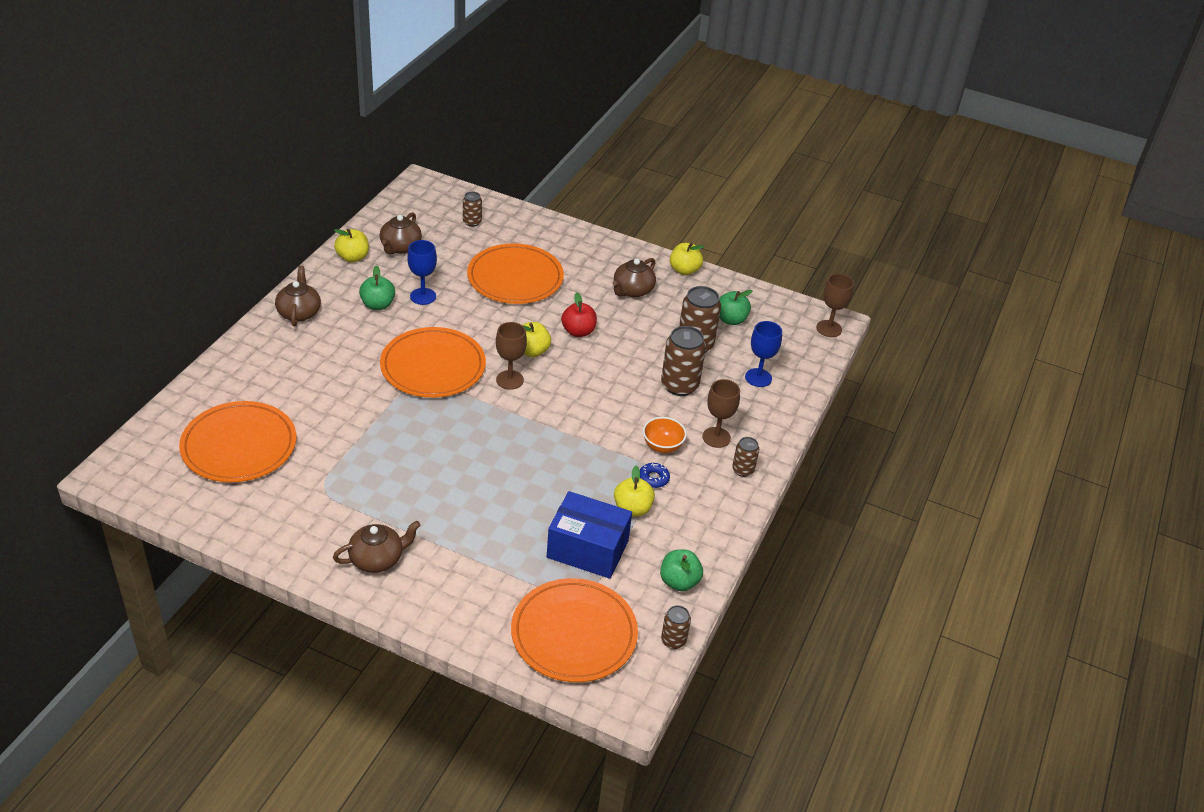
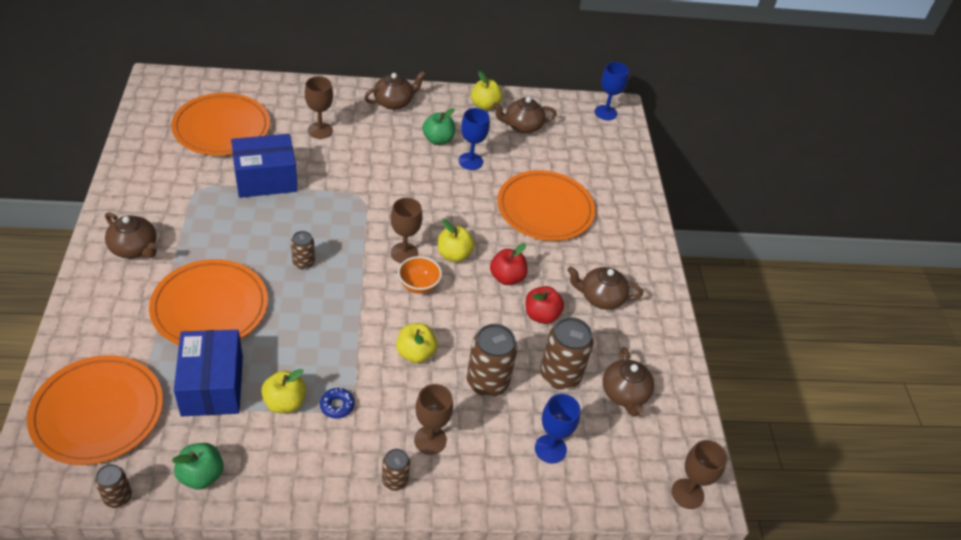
camera: 60 degrees right, 5 degrees up
orange plate [380,327,486,398] -> orange plate moved to [149,259,268,345]
brown can [463,192,482,227] -> brown can moved to [291,231,315,270]
orange bowl [643,417,687,453] -> orange bowl moved to [398,256,442,294]
yellow apple [670,243,705,275] -> yellow apple moved to [396,323,437,363]
green apple [719,290,753,325] -> brown teapot [603,347,654,417]
none -> blue box [231,134,298,198]
none -> brown goblet [305,76,333,139]
none -> red apple [525,286,564,324]
none -> blue goblet [595,62,629,120]

